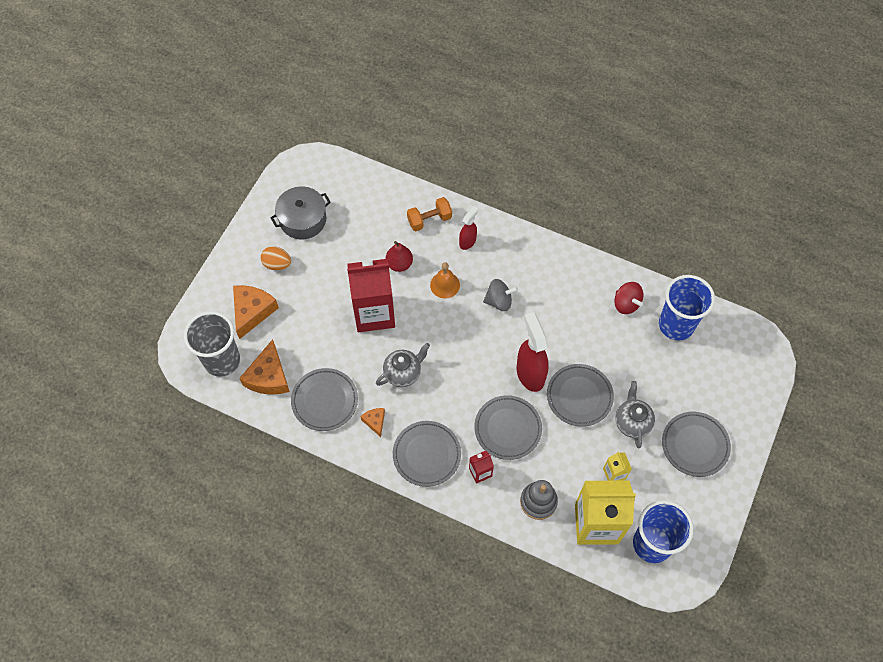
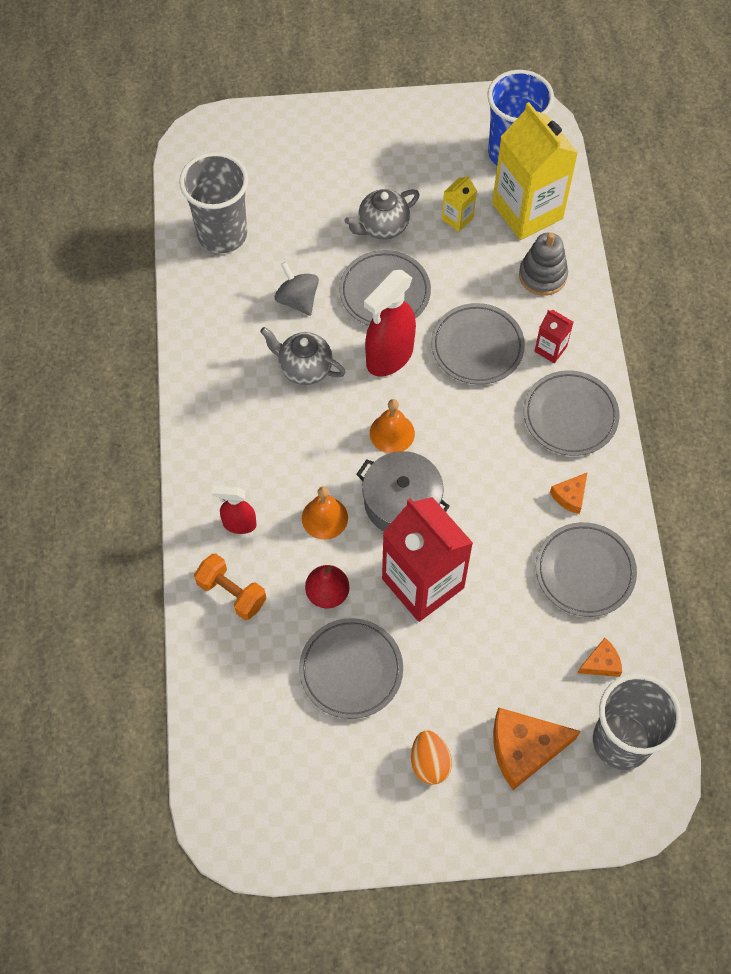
camera: 120 degrees left, 0 degrees up
orange cheese [239,339,290,395] -> orange cheese [578,638,622,677], size x0.52
grey pot [270,186,331,239] -> grey pot moved to [356,451,450,531]
grey teapot [376,343,430,387] -> grey teapot moved to [260,327,346,385]
grey spinning top [483,279,518,311] -> grey spinning top moved to [275,262,319,316]
red spinning top [614,282,643,314] -> none
blue cup [659,275,715,340] -> grey cup [179,152,248,253]
grey plate [662,412,731,477] -> grey plate moved to [299,618,403,719]
none -> orange bell [370,399,415,453]

